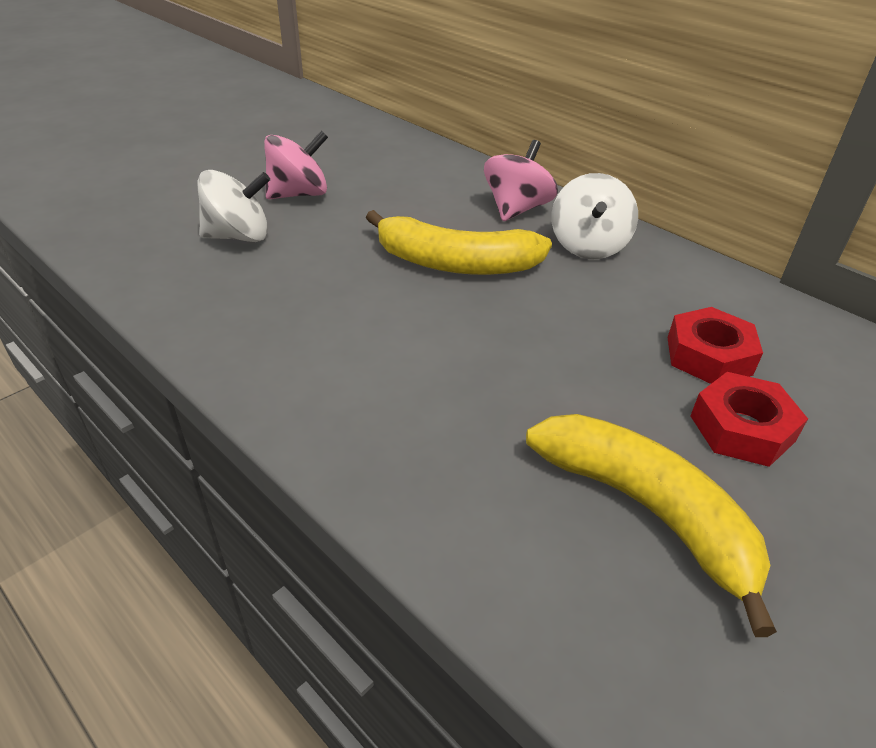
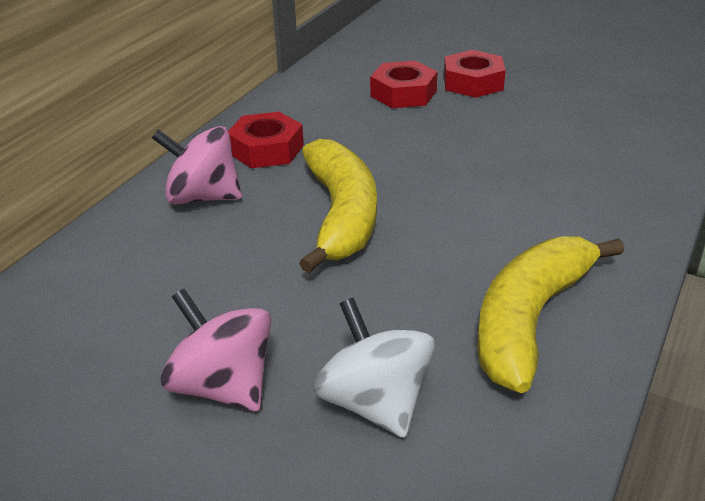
camera: 105 degrees left, 5 degrees down
yellow banana [526,414,777,637] -> yellow banana moved to [477,236,624,393]
white spinning top [552,173,638,259] -> red nut [228,112,304,168]

